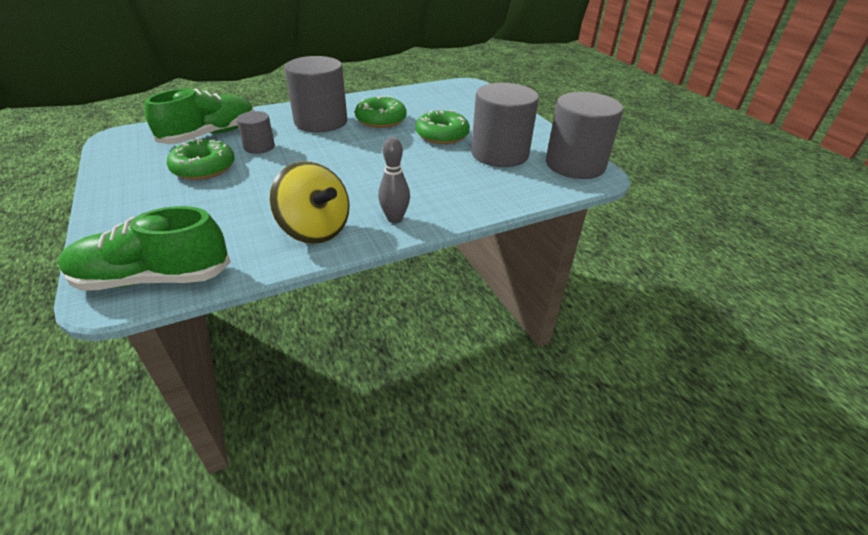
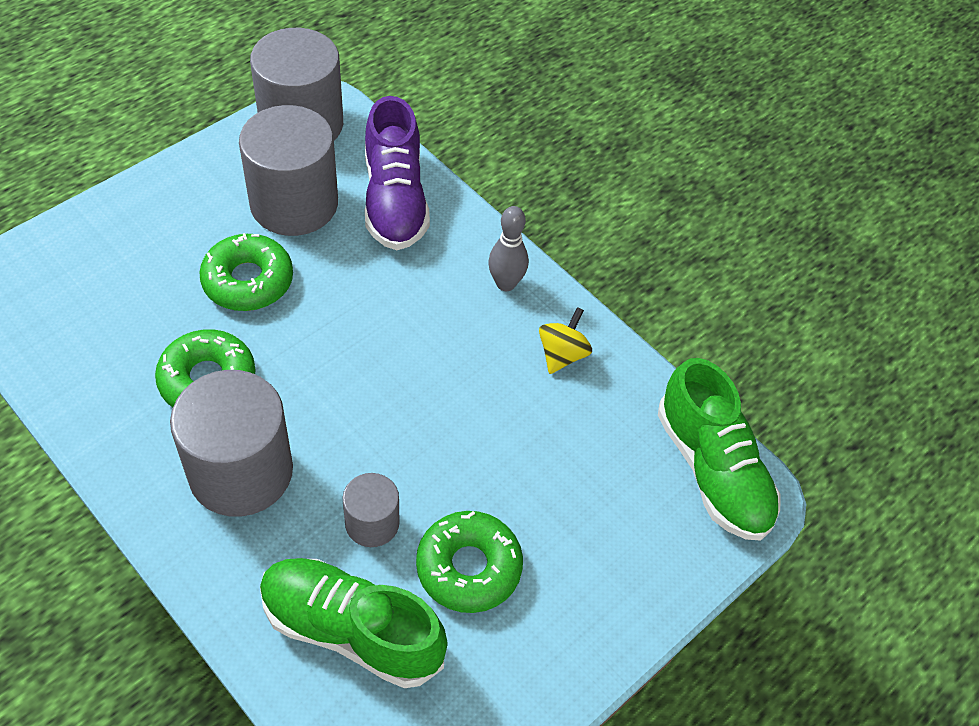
camera: 110 degrees left, 15 degrees up
yellow spinning top [269,162,350,244] -> yellow spinning top [539,307,592,374], size x0.57
none -> purple shoe [365,96,430,250]

